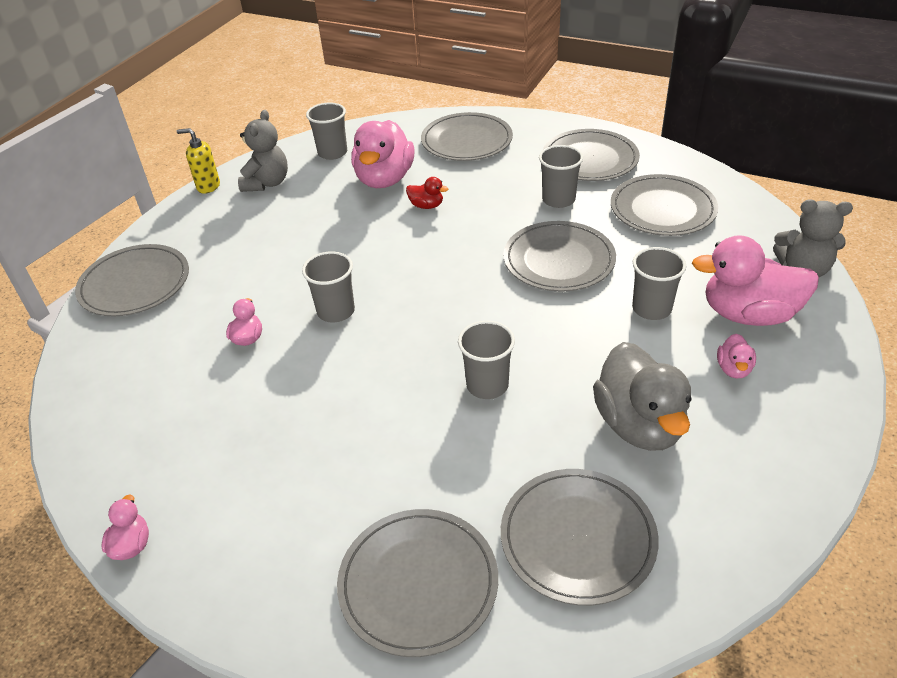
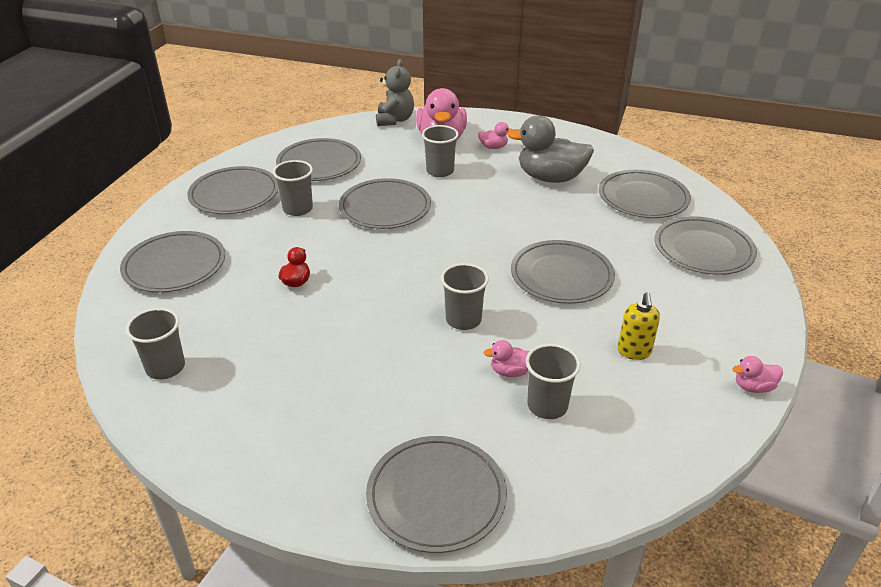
camera: 100 degrees left, 5 degrees down
yellow soap dispenser [177,128,220,194] -> yellow soap dispenser moved to [618,292,660,360]
grey teddy bear [238,110,288,192] -> none
pink duck [351,120,415,188] -> none
grey cup [458,321,515,399] -> grey cup moved to [526,344,580,419]
grey duck [593,342,692,451] -> grey duck turned 150 degrees counterclockwise [507,115,594,183]
none -> grey plate [511,240,615,304]

